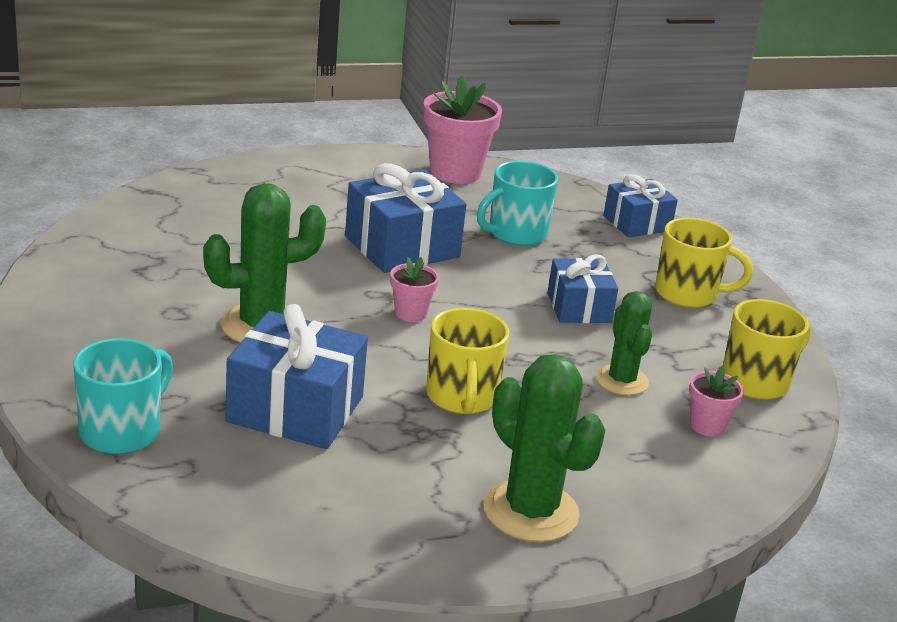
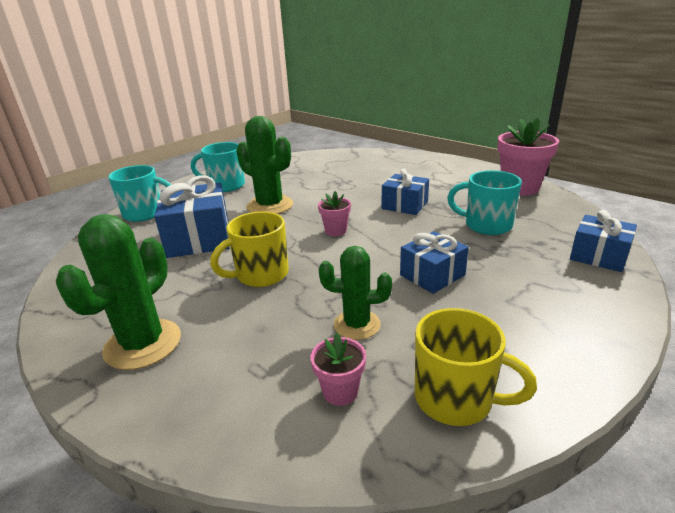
camera: 65 degrees right, 0 degrees up
blue gift [345,163,466,273] -> blue gift [382,169,429,215], size x0.63
green cactus [596,291,652,395] -> green cactus turned 45 degrees clockwise [319,246,392,340]
yellow mug [655,218,753,308] -> none
none -> turquoise mug [191,142,245,192]

